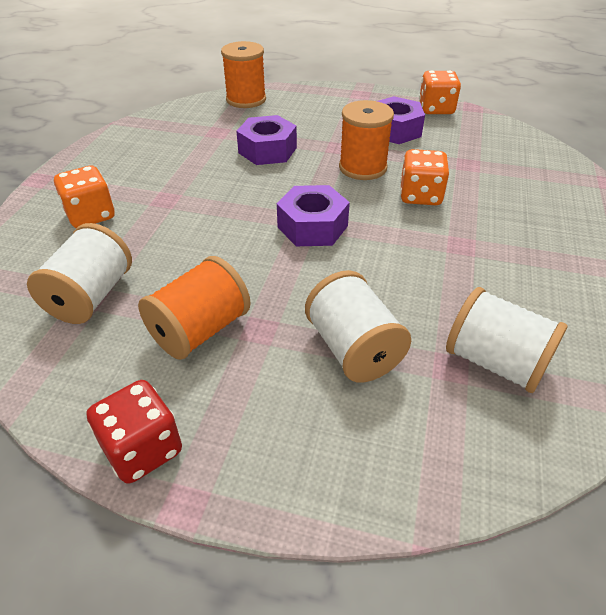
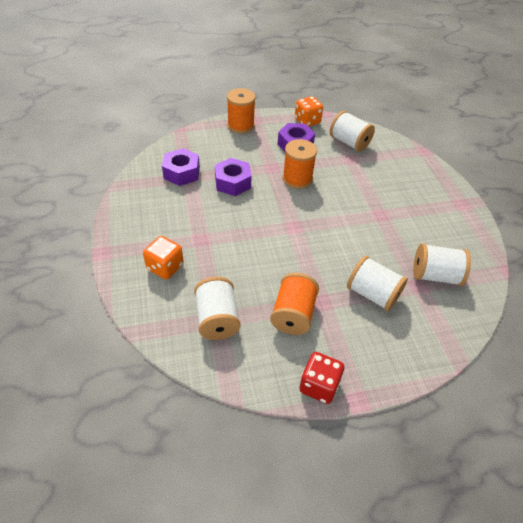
camera: 30 degrees left, 5 degrees up
orange spool [221,41,266,108] -> orange spool moved to [227,88,256,134]
purple nut [277,185,350,246] -> purple nut moved to [162,148,200,186]
orange dice [400,149,449,205] -> none
none -> white spool [330,111,375,152]

